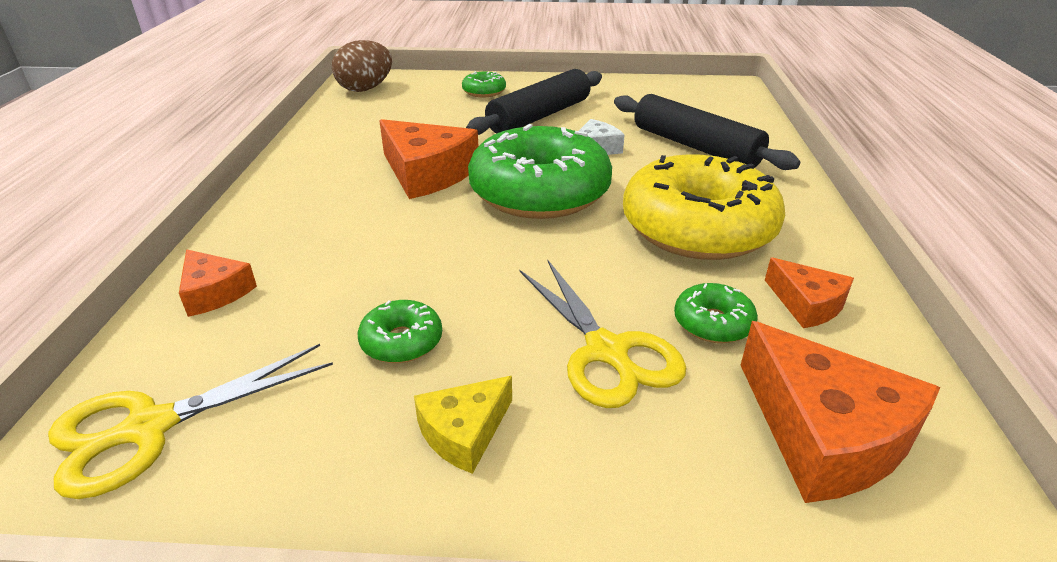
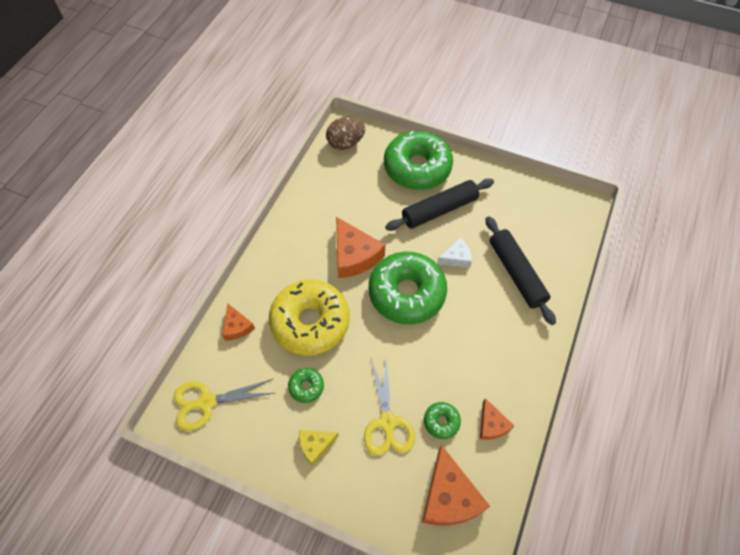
camera: 20 degrees right, 25 degrees up
green donut [462,71,506,97] -> green donut [384,131,453,190], size x2.36
yellow donut [623,154,785,260] -> yellow donut moved to [269,279,350,356]

